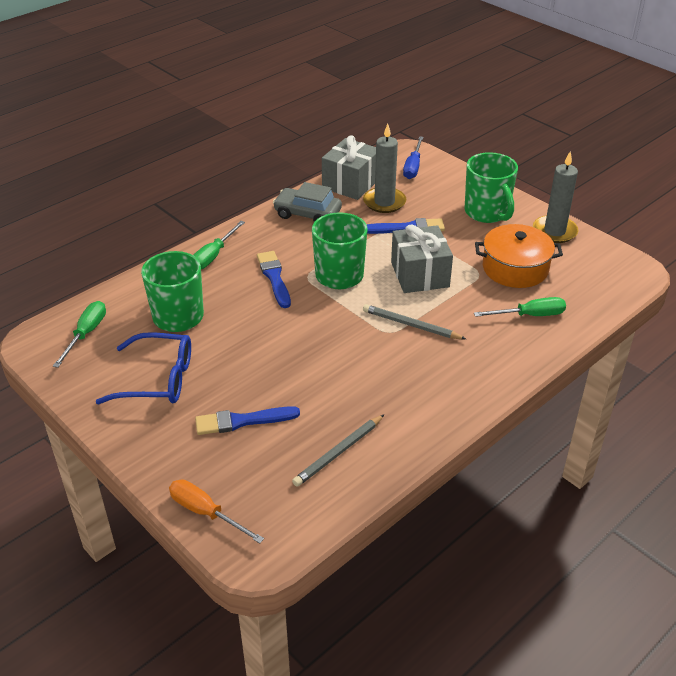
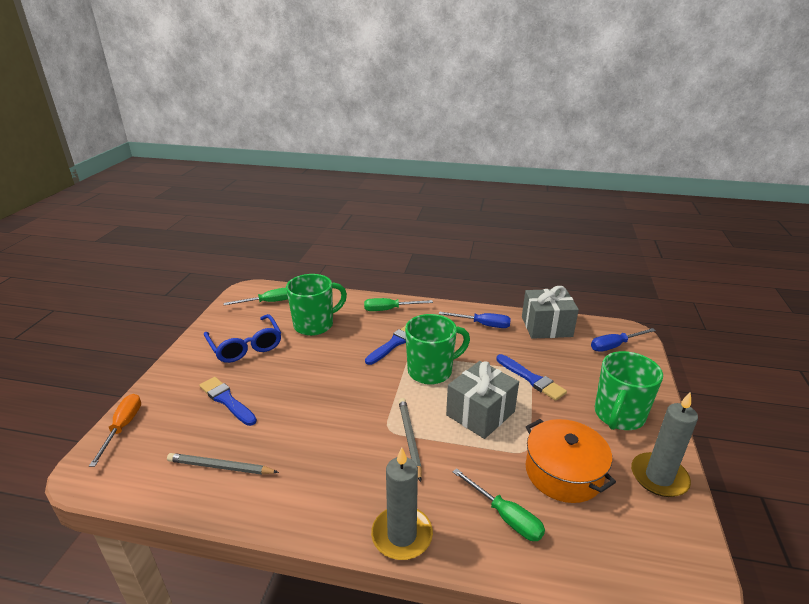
camera: 55 degrees right, 10 degrees down
grey car [273,182,342,222] -> blue screwdriver [439,312,511,328]
grey candle [363,124,406,213] -> grey candle moved to [371,447,433,560]

